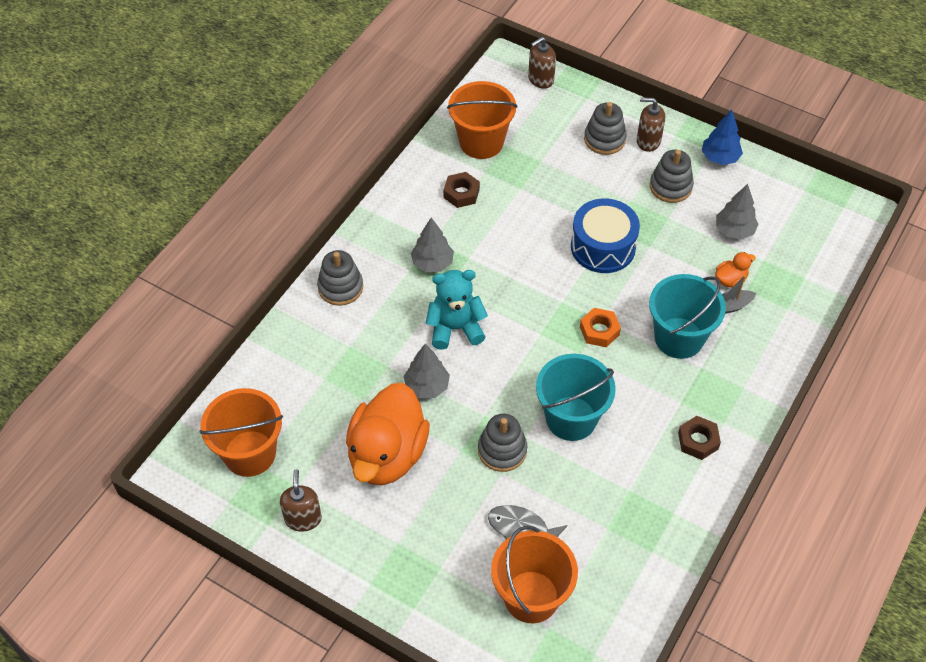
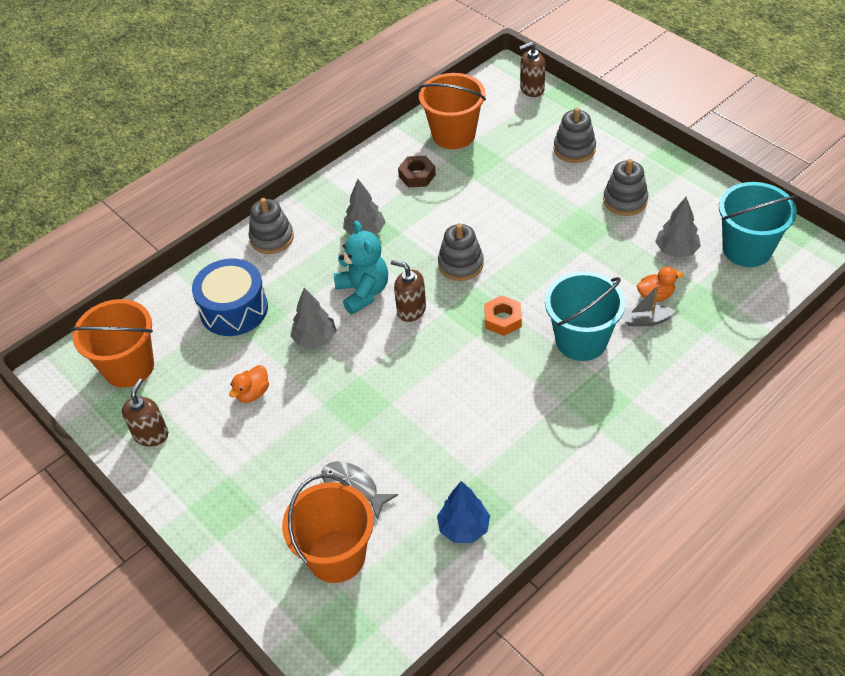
camera: 20 degrees right, 5 degrees down
orange duck [346,383,430,485] -> orange duck [229,365,269,403], size x0.40
turquoise teddy bear [426,270,488,350] -> turquoise teddy bear turned 60 degrees clockwise [334,221,388,315]
grey stacking toy [478,414,527,472] -> grey stacking toy moved to [438,223,484,281]
turquoise bucket [536,354,616,441] -> turquoise bucket moved to [719,182,798,267]
blue drum [571,199,640,273] -> blue drum moved to [192,259,268,336]
brown soap dispenser [637,97,665,152] -> brown soap dispenser moved to [391,260,426,322]
brown nut [678,416,721,460] -> none
blue tree [702,110,743,165] -> blue tree moved to [437,481,490,543]

